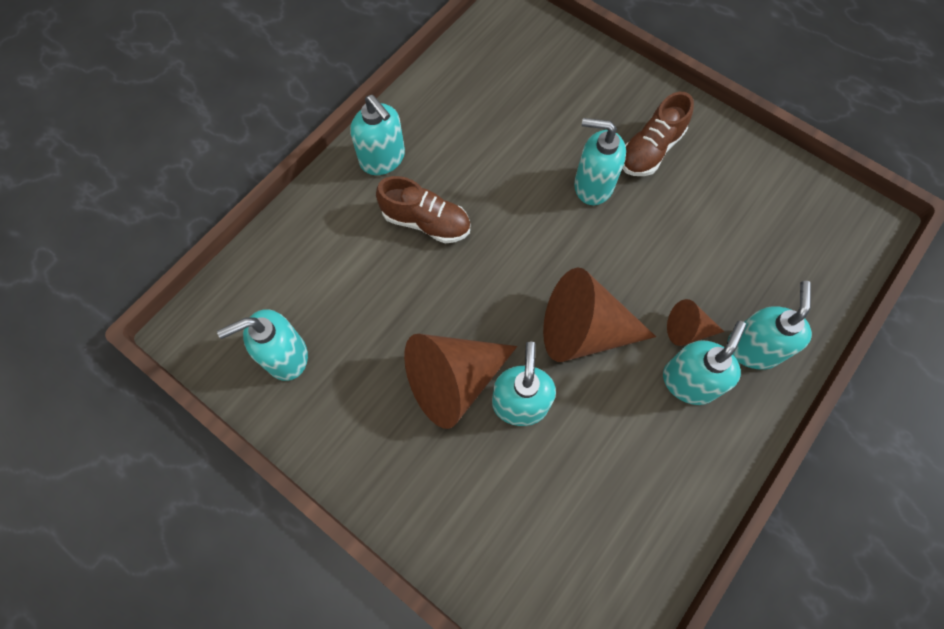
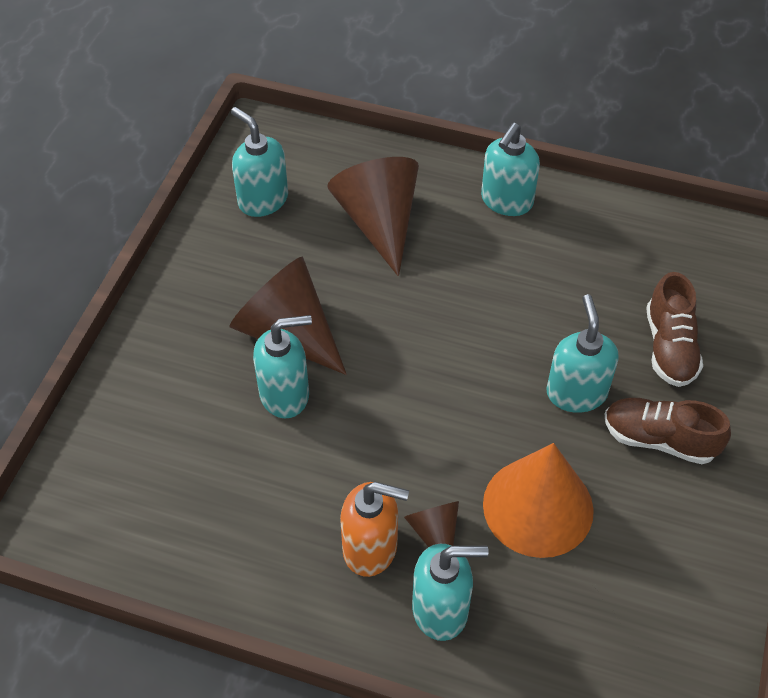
camera: 70 degrees right, 15 degrees down
brown shoe [376,176,470,244] -> brown shoe moved to [646,272,703,387]
brown cone [543,267,656,362] -> brown cone moved to [327,157,419,276]
turquoise soap dispenser [663,321,746,405] -> orange soap dispenser [340,482,409,577]
none -> orange cone [483,443,594,558]

